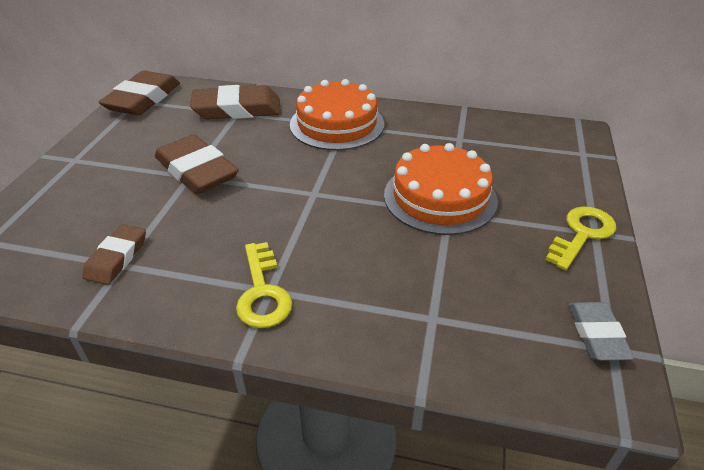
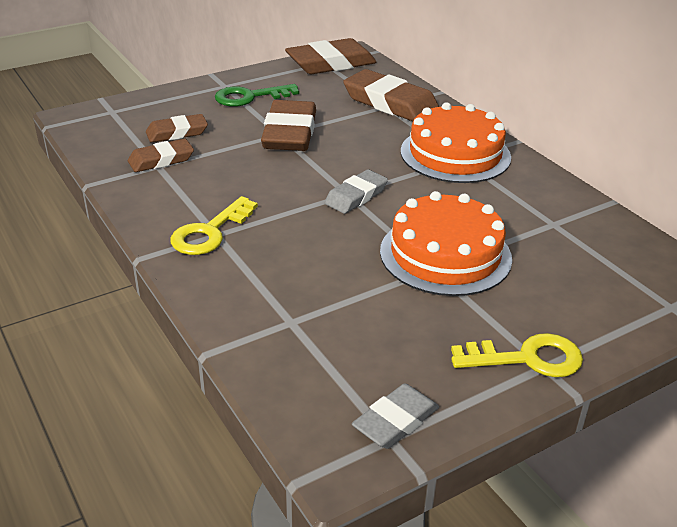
camera: 45 degrees right, 5 degrees down
none -> brown eraser [146,114,208,143]
none -> green key [215,84,299,107]
none -> grey eraser [325,170,388,214]

